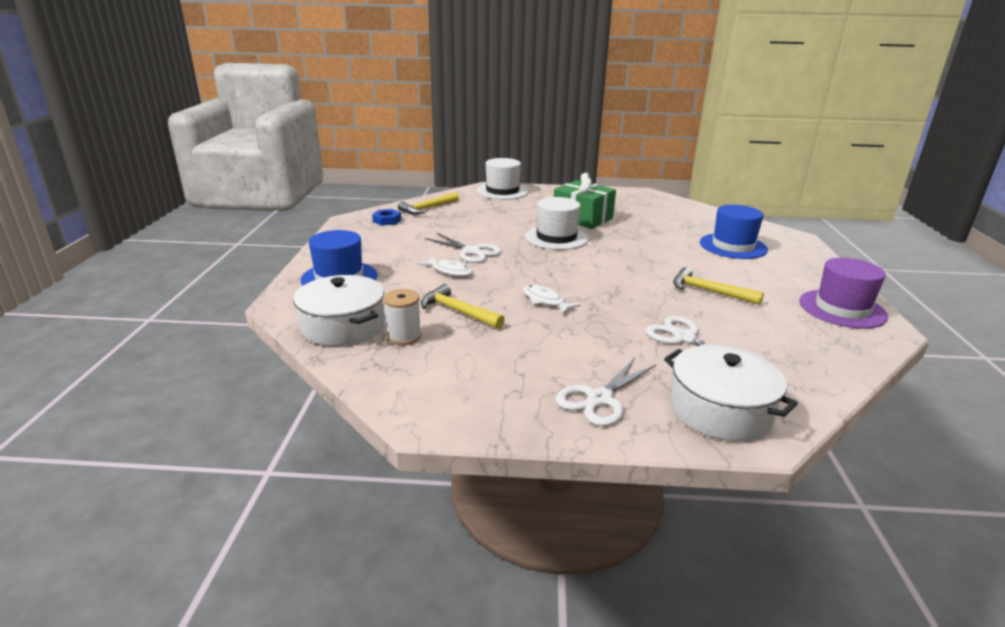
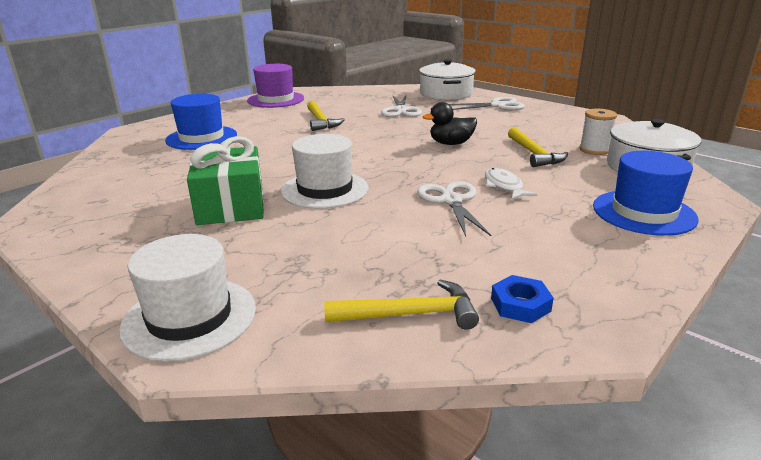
camera: 140 degrees left, 0 degrees up
white fish [523,285,581,314] -> black duck [423,102,477,145]

